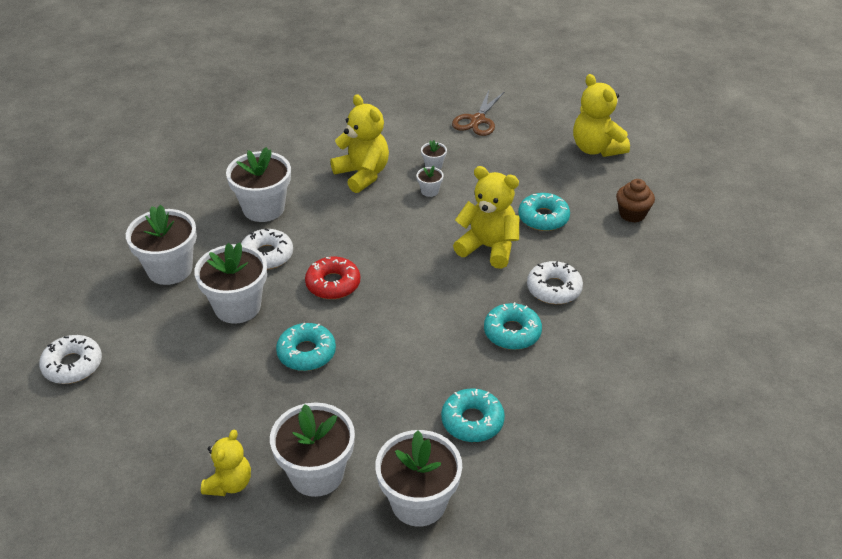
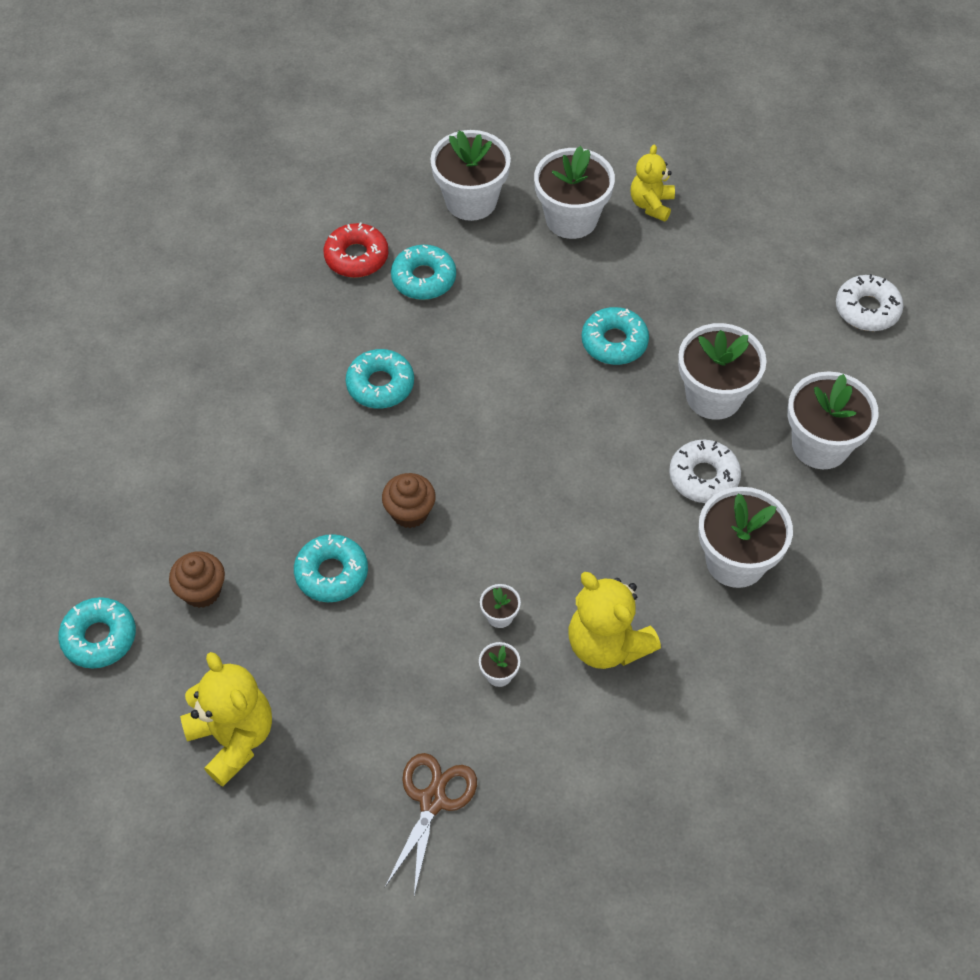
camera: 175 degrees right, 15 degrees up
red donut [305,257,360,299] -> red donut moved to [324,222,389,278]
yellow teddy bear [453,166,519,269] -> brown cupcake [382,473,436,528]
white donut [527,261,583,304] -> none
none -> turquoise donut [58,597,136,669]

